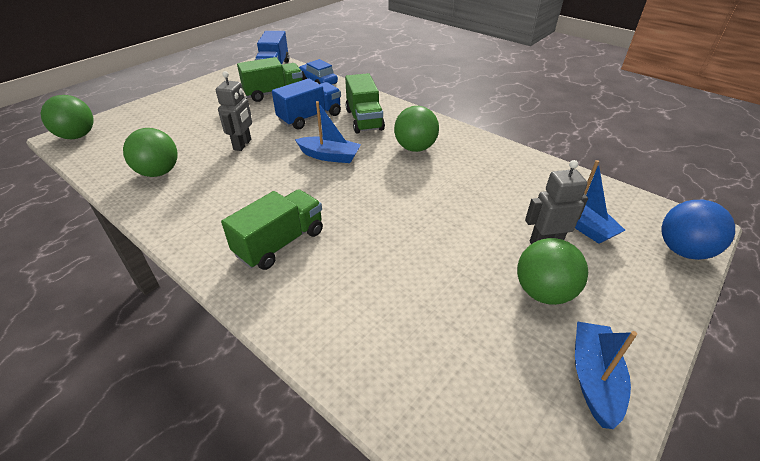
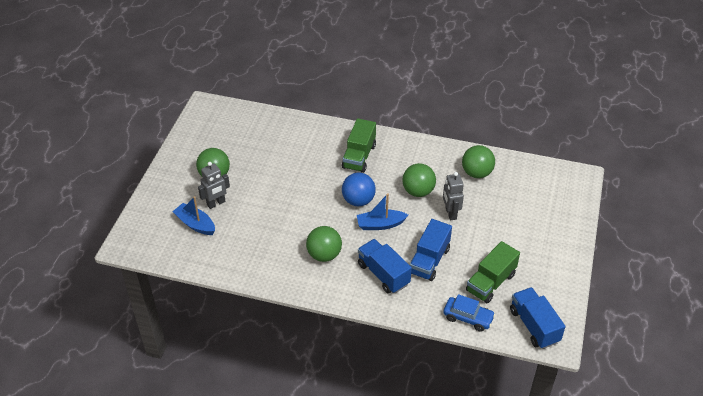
camera: 155 degrees right, 5 degrees up
green ball [41,95,93,139] -> green ball moved to [402,163,436,197]
green truck [345,73,385,133] -> blue truck [358,239,412,293]
blue boat [575,322,637,429] -> none
blue ball [661,200,735,260] -> blue ball moved to [342,172,376,206]

